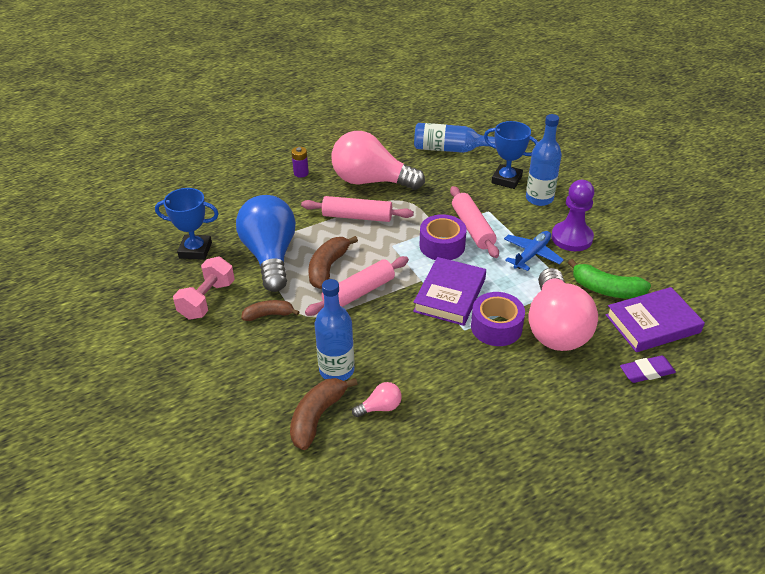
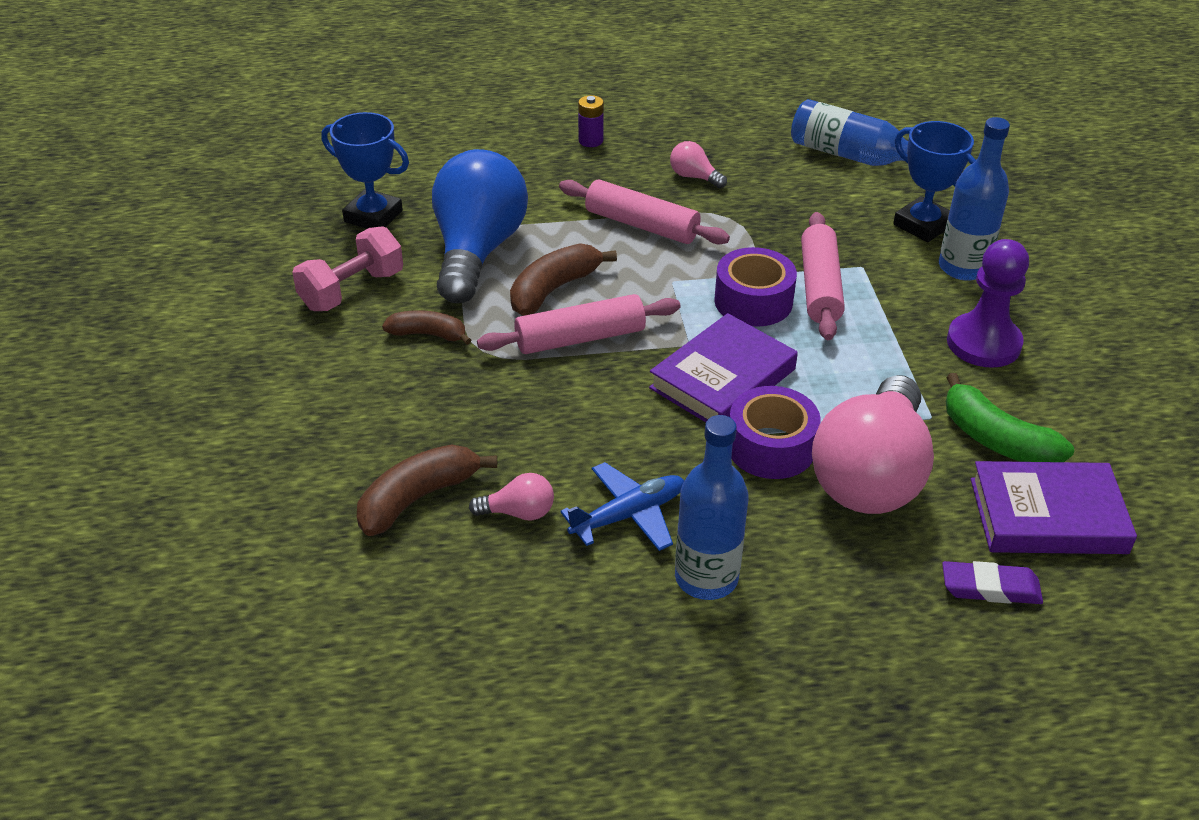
camera: 20 degrees right, 0 degrees up
blue bottle [315,279,354,381] -> blue bottle moved to [675,415,749,600]
pink light bulb [331,131,425,190] -> pink light bulb [670,141,727,188], size x0.40
blue plane [504,231,564,271] -> blue plane moved to [560,462,685,551]

